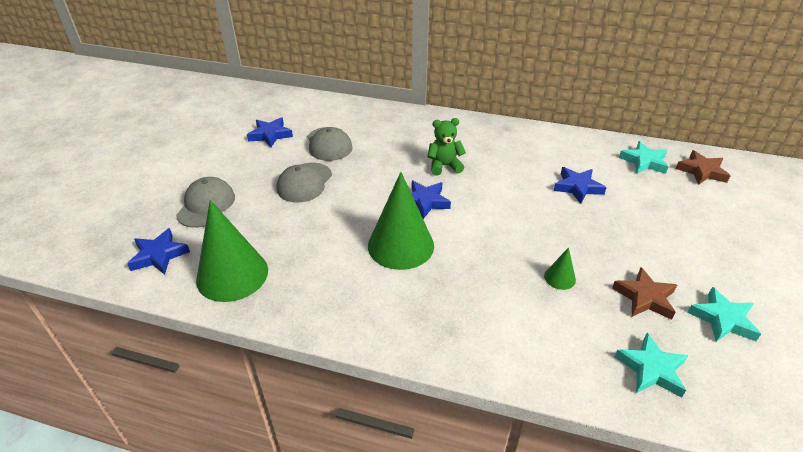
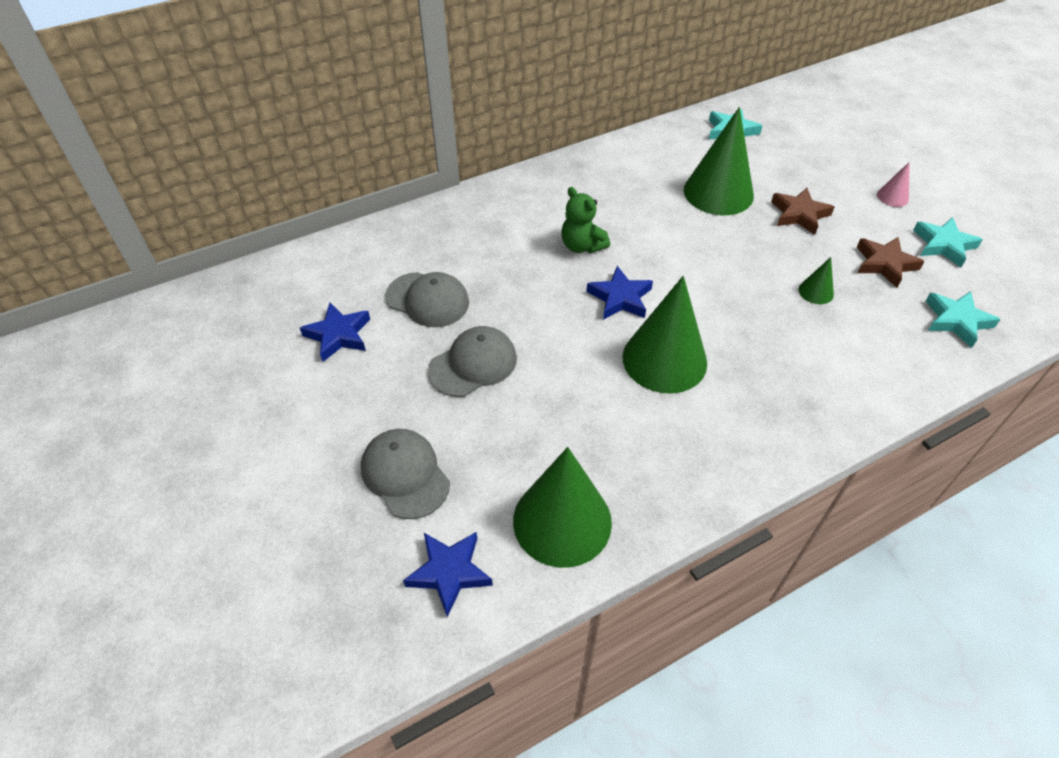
camera: 45 degrees left, 10 degrees up
grey cap [277,163,332,202] -> grey cap turned 105 degrees counterclockwise [428,326,517,397]
green teddy bear [427,118,466,175] -> green teddy bear turned 75 degrees counterclockwise [562,187,610,253]
blue star [553,167,607,204] -> green cone [684,107,754,215]
brown star [676,150,730,185] -> brown star moved to [771,188,834,235]
none -> pink cone [877,162,910,207]

